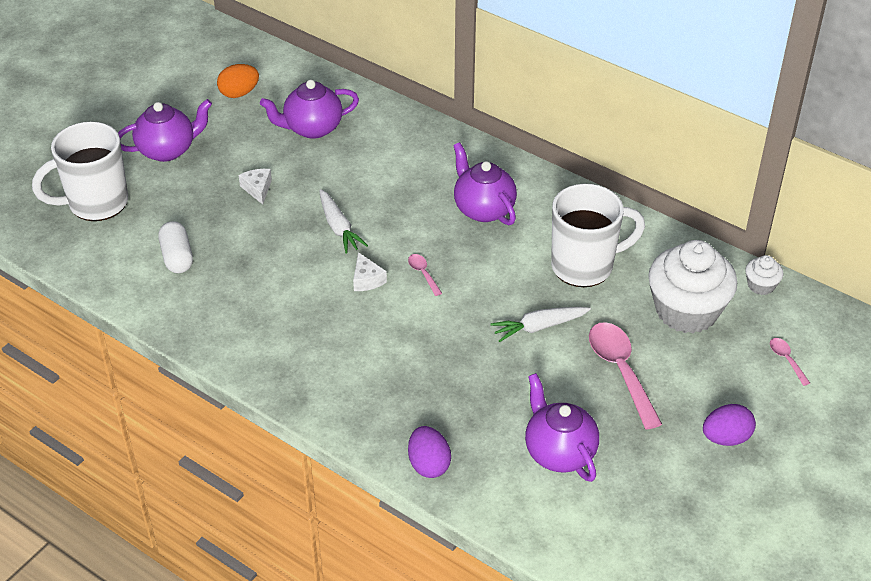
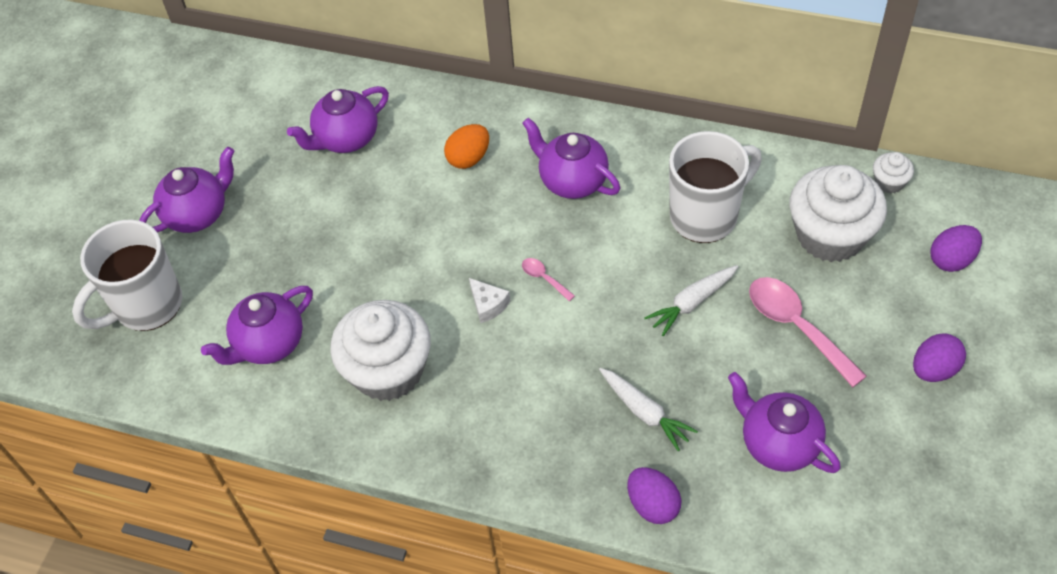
camera: 15 degrees left, 10 degrees up
white capsule [159,221,193,273] -> purple teapot [201,286,313,365]
orange egg [217,64,259,98] -> orange egg moved to [444,124,489,169]
white cheese [239,169,272,205] -> none
white carrot [319,189,368,254] -> white carrot moved to [599,368,698,451]
pink spoon [770,338,810,386] -> purple egg [931,225,982,272]
none -> white cupcake [330,300,431,401]

